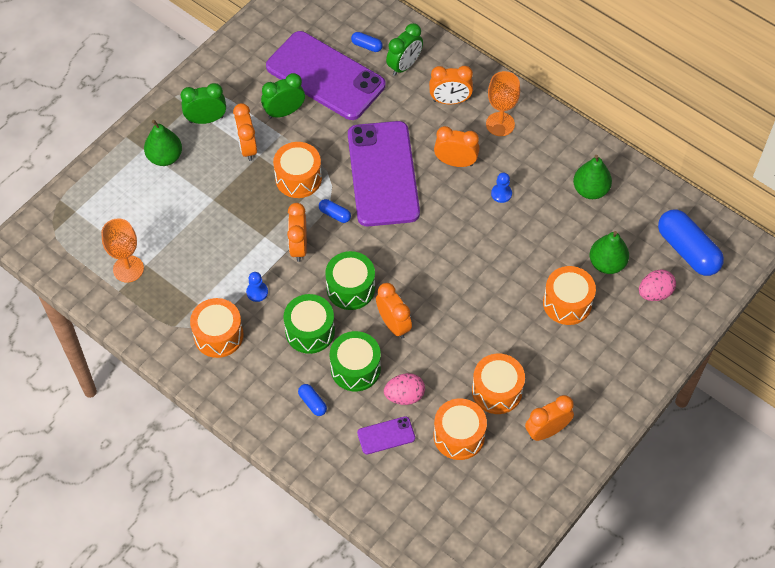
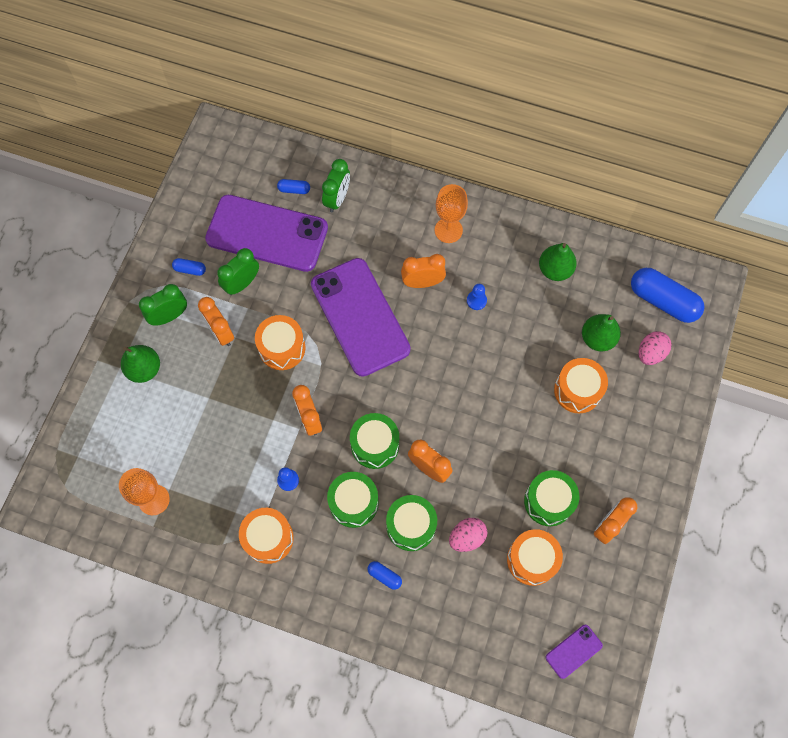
camera: 20 degrees left, 10 degrees up
blue capsule [319,199,351,223] -> blue capsule moved to [172,258,206,276]
purple phone [357,416,415,454] -> purple phone moved to [546,625,603,679]
orange clock [429,66,473,104] -> none
orange drum [472,354,525,414] -> green drum [524,470,579,526]

